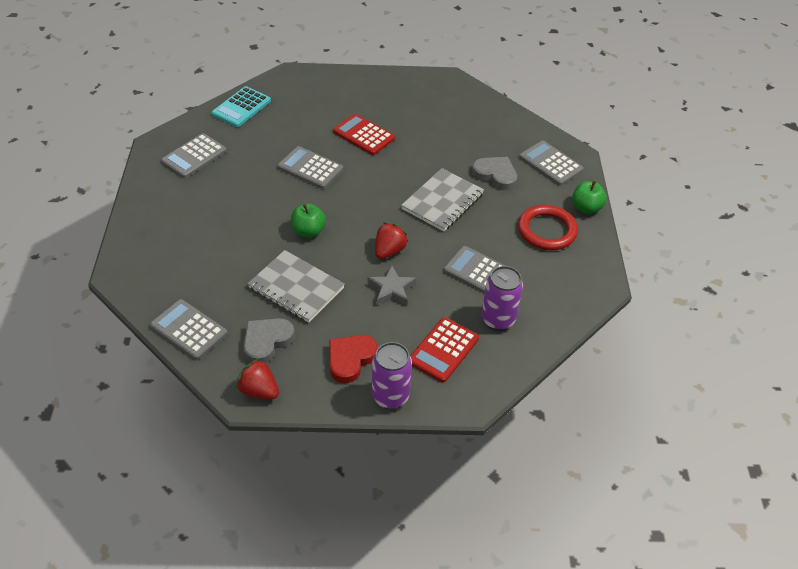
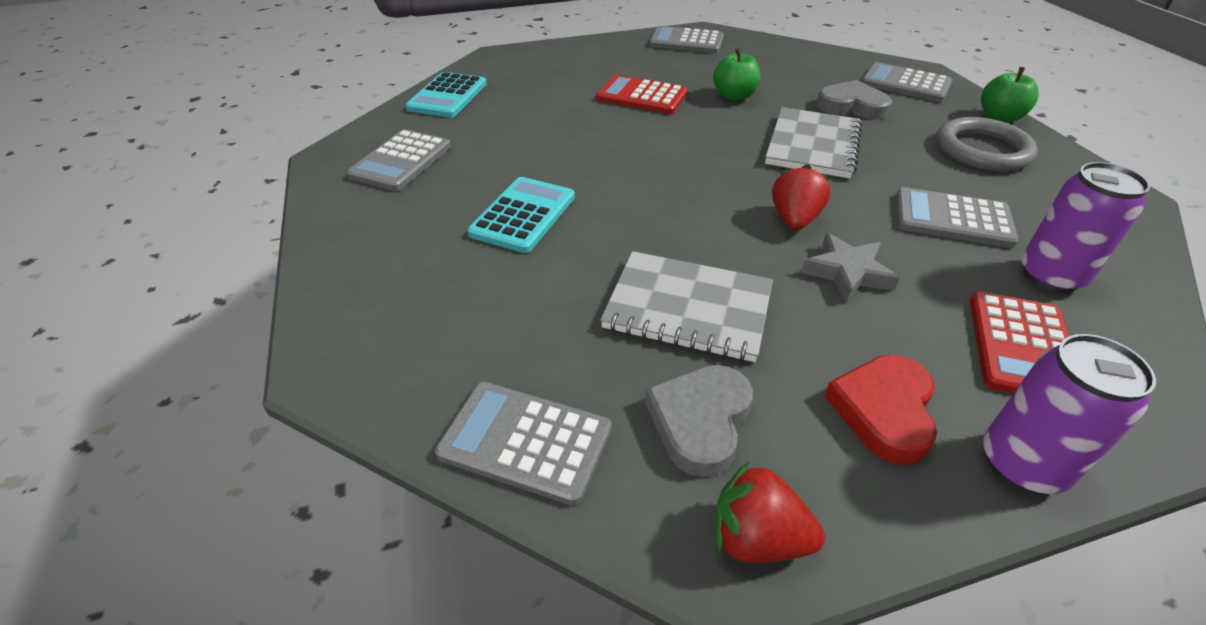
camera: 15 degrees left, 5 degrees down
grey calculator [278,146,343,189] -> grey calculator moved to [649,26,724,53]
green apple [291,204,326,238] -> green apple moved to [713,48,760,101]
red ring [518,205,578,250] -> grey ring [936,117,1038,172]
none -> turquoise calculator [467,177,575,253]

